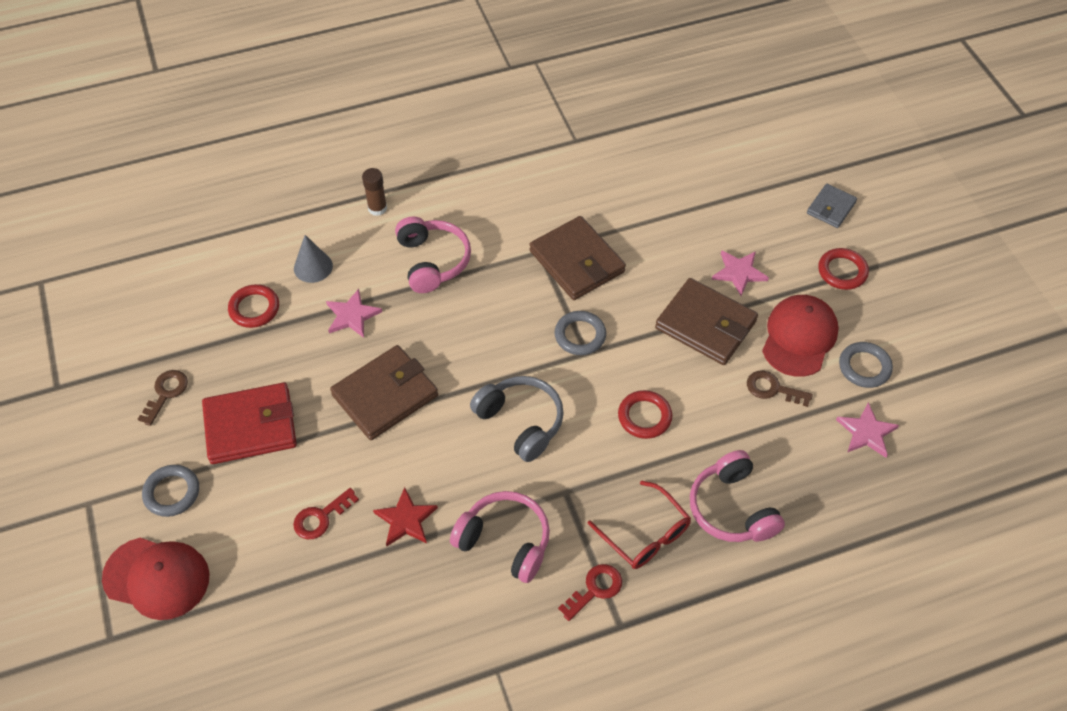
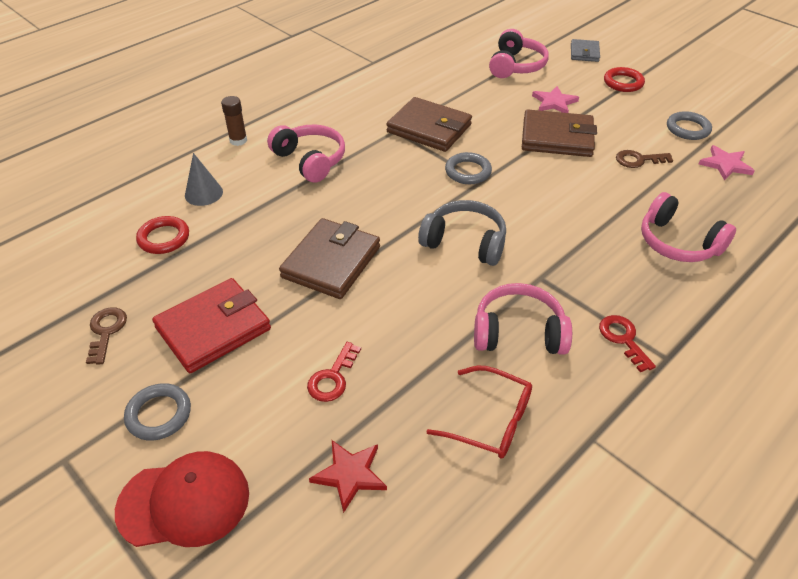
camera: 25 degrees left, 10 degrees down
pink star [326,289,382,338] -> none
red star [373,487,438,546] -> red star moved to [309,440,387,513]
red key [558,564,622,621] -> red key turned 45 degrees counterclockwise [599,315,656,372]
red glasses [587,480,691,569] -> red glasses moved to [426,366,532,459]
red ring [618,390,672,439] -> none
red cap [762,295,839,377] -> none
none -> pink headphones [489,29,549,78]

